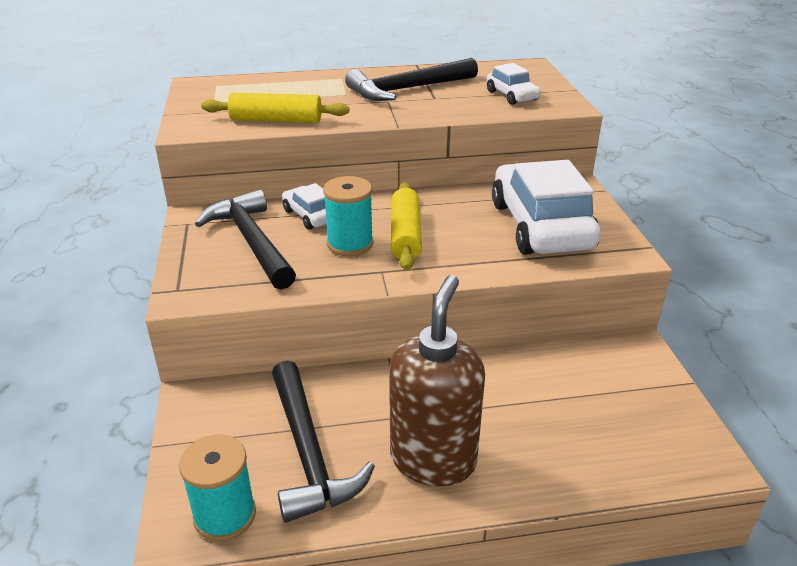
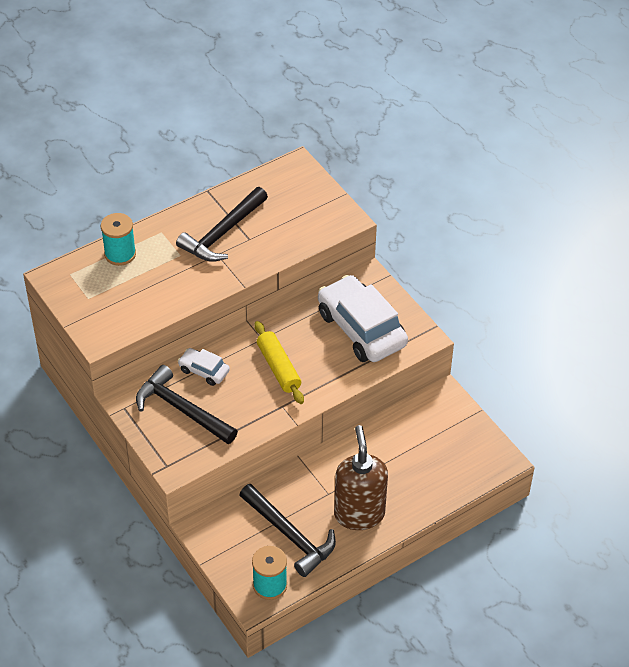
camera: 25 degrees left, 15 degrees up
yellow rolling pin [201,93,349,123] -> none
turquoise spool [323,176,374,256] -> turquoise spool moved to [101,213,136,266]
white car [487,63,541,105] -> none

